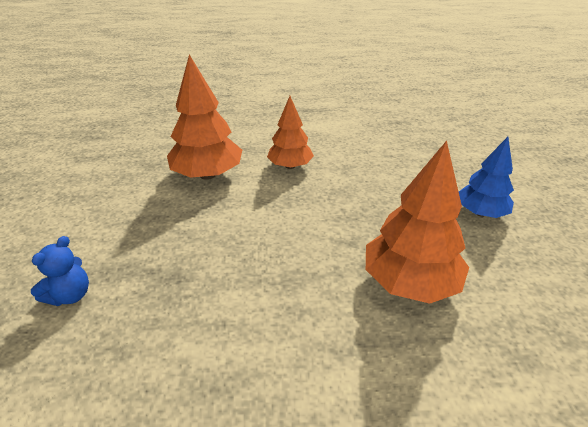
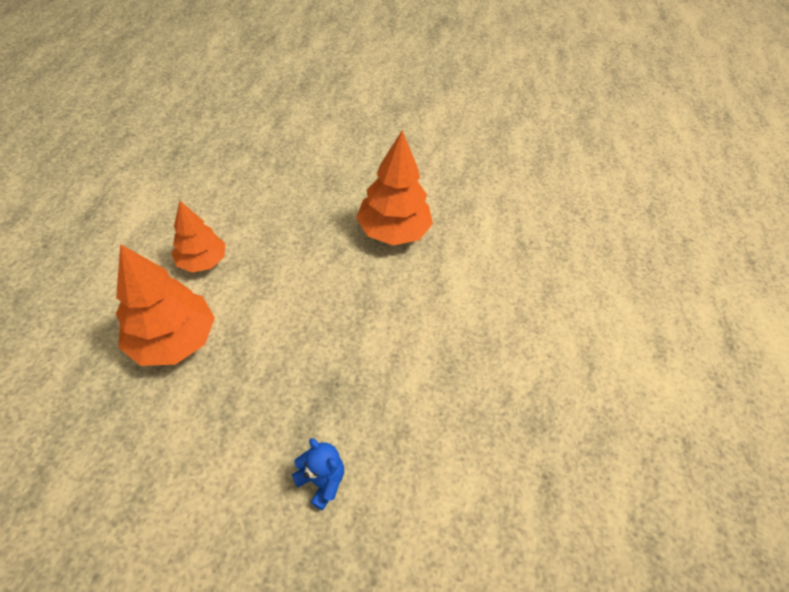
camera: 80 degrees left, 15 degrees up
blue tree [459,137,514,218] -> none

